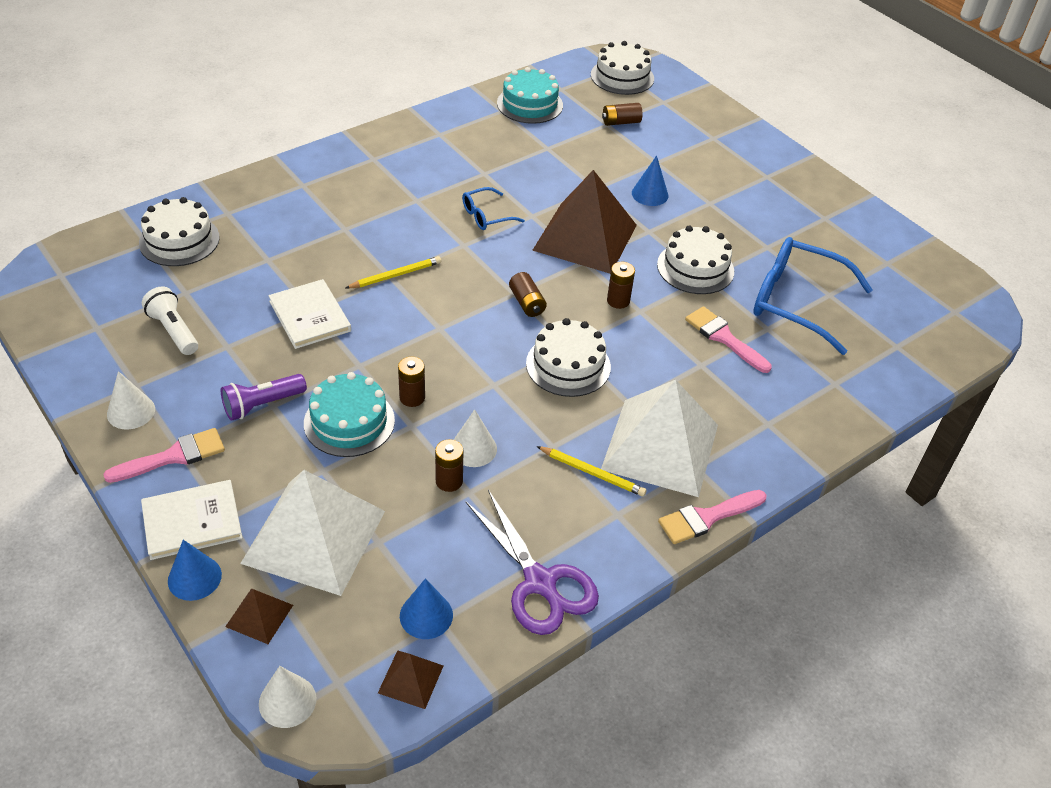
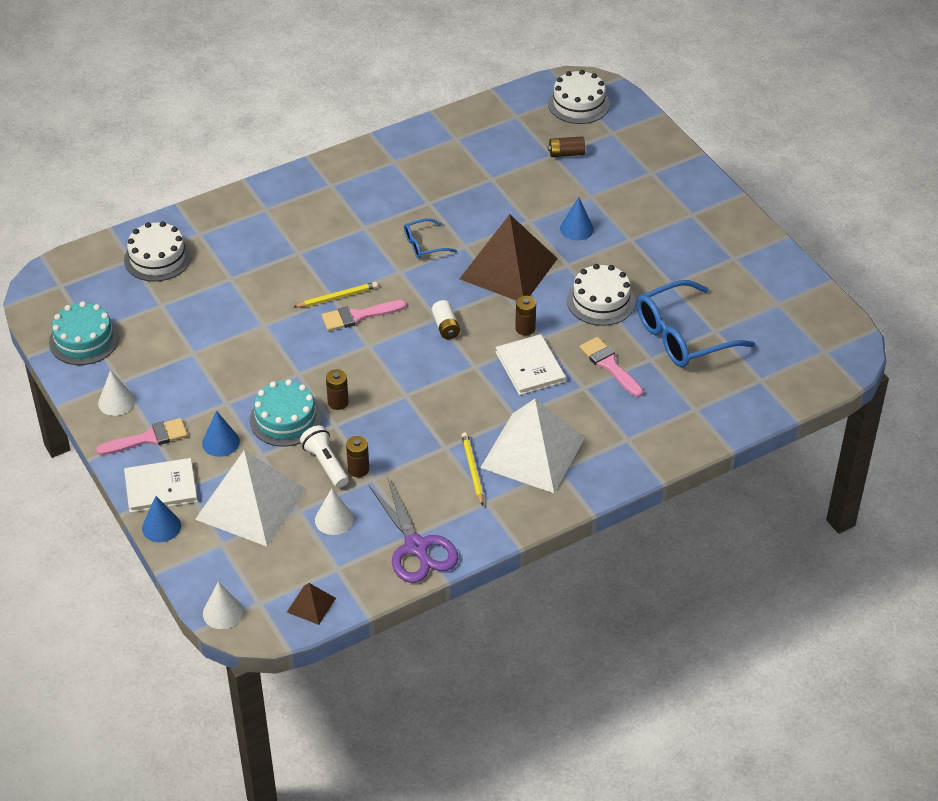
camera: 10 degrees right, 0 degrees up
white flashlight [142,286,198,355] -> white flashlight moved to [300,425,349,488]
purple flashlight [221,374,307,421] -> none
brown pyramid [225,588,293,644] -> none
white book [268,279,351,349] -> white book moved to [496,334,566,395]
blue cone [400,578,453,639] -> blue cone moved to [202,411,240,457]
white cone [454,409,497,467] -> white cone moved to [315,488,354,535]
turquoise cake [497,67,563,124] -> turquoise cake moved to [49,301,119,365]
brown battery [509,272,547,317] -> white battery [432,300,460,339]
white cake [526,318,611,397] -> none
yellow pencil [537,446,647,497] -> yellow pencil turned 135 degrees counterclockwise [461,432,484,506]
pink brush [658,490,767,544] -> pink brush moved to [322,300,406,331]
blue glasses [753,237,873,355] -> blue glasses turned 60 degrees counterclockwise [637,280,755,367]

